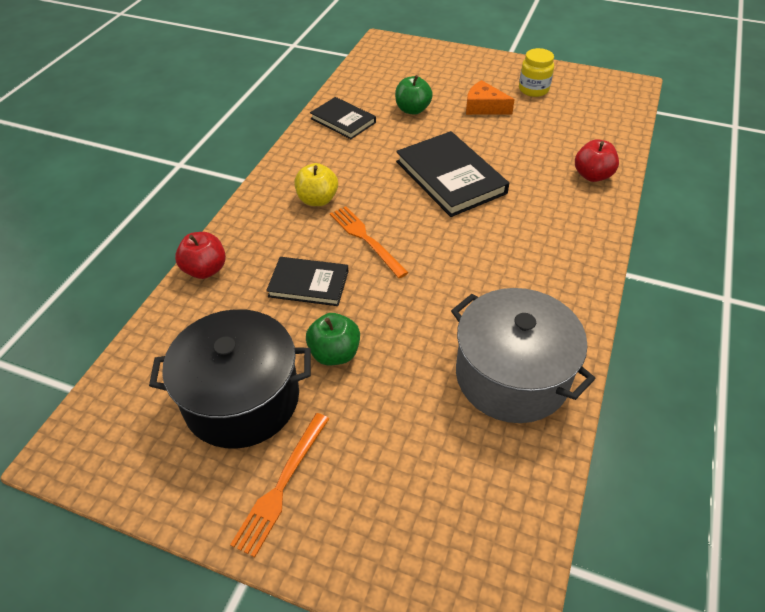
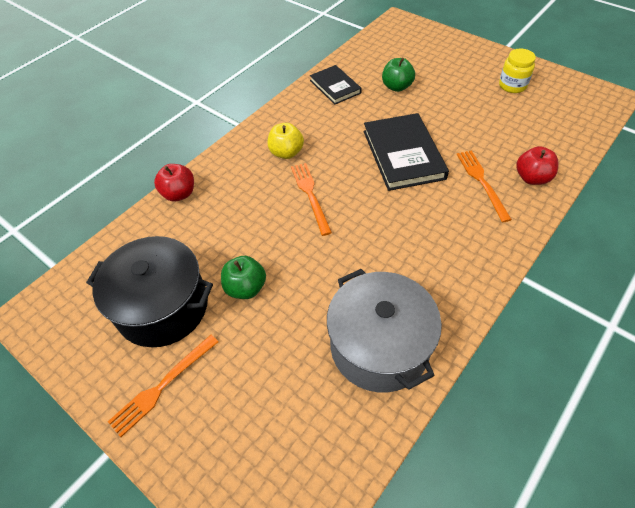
camera: 20 degrees right, 5 degrees up
black book [266,257,349,306] -> none
orange cheese [466,80,515,115] -> none
none -> orange fork [457,150,512,222]

